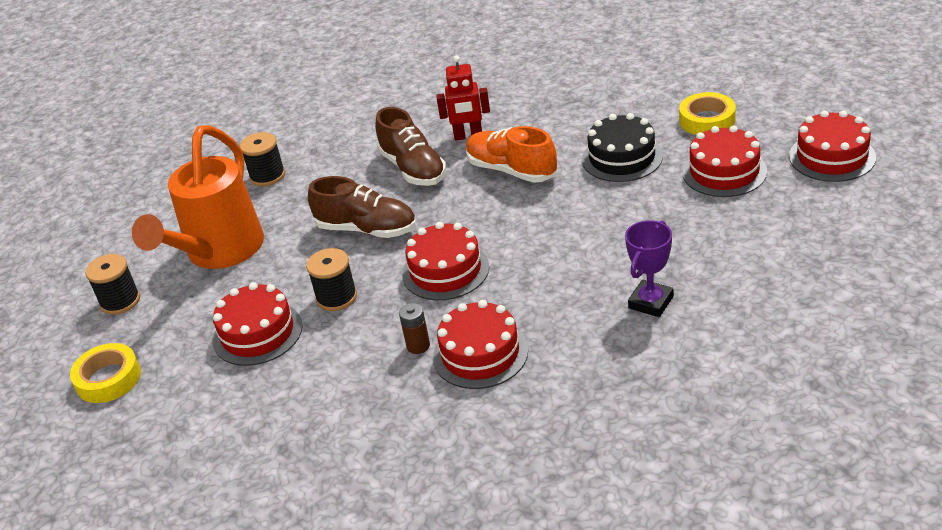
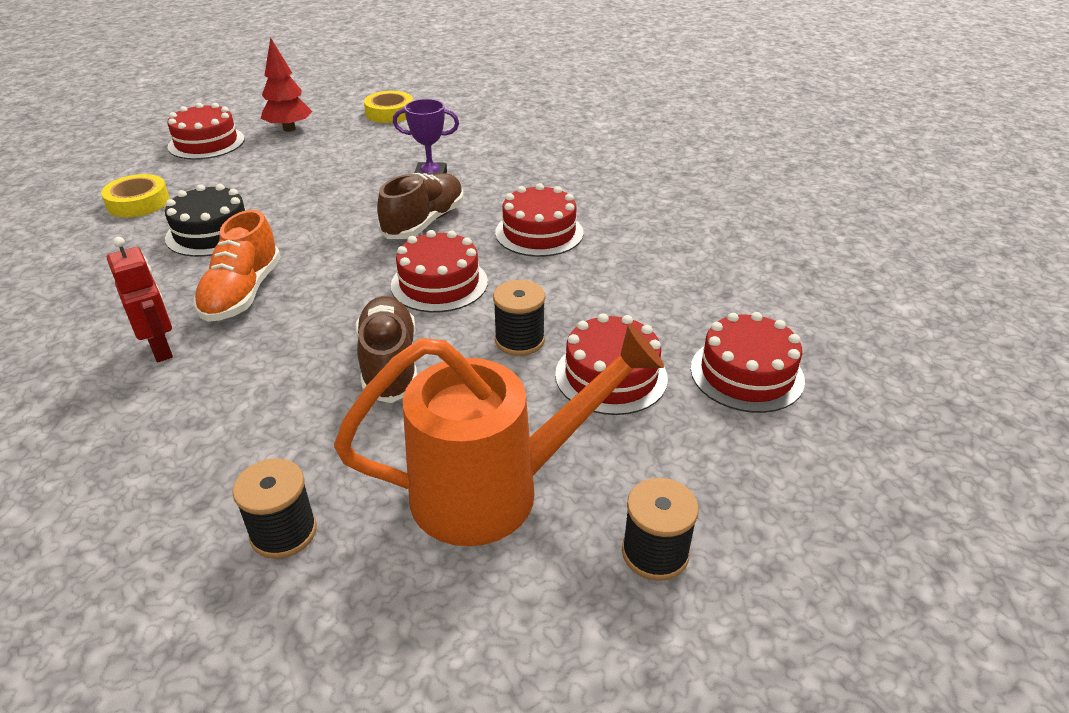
camera: 125 degrees left, 0 degrees up
yellow tape [70,343,141,403] -> yellow tape moved to [364,91,413,123]
brown shoe [375,107,446,186] -> brown shoe moved to [377,173,464,239]
brown battery [399,303,430,354] -> none
red cake [682,126,767,197] -> red cake moved to [691,312,805,413]
none -> red tree [261,37,313,132]

